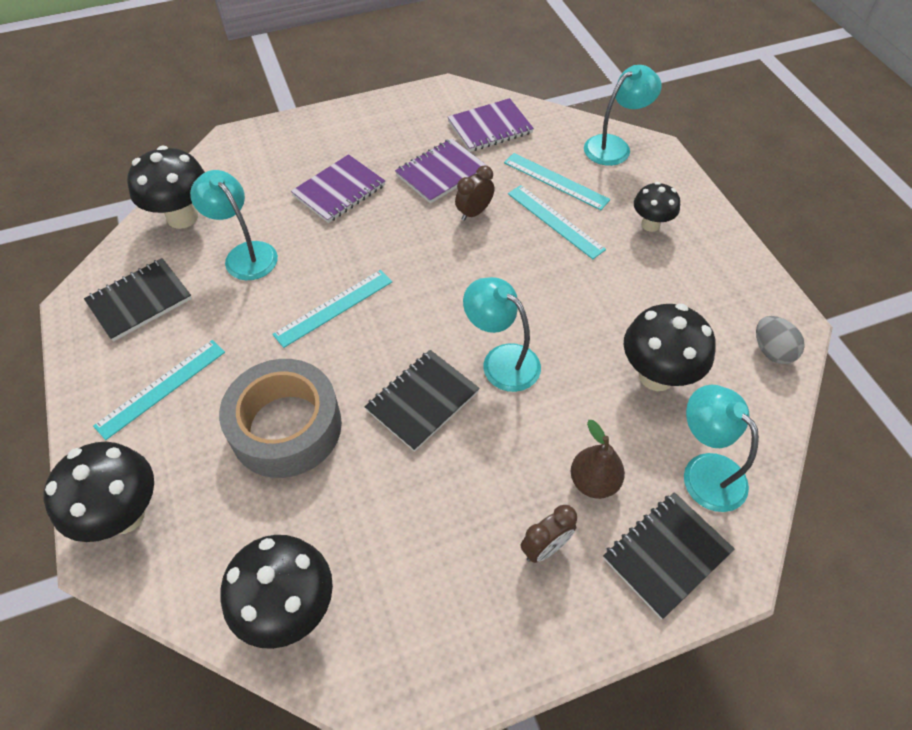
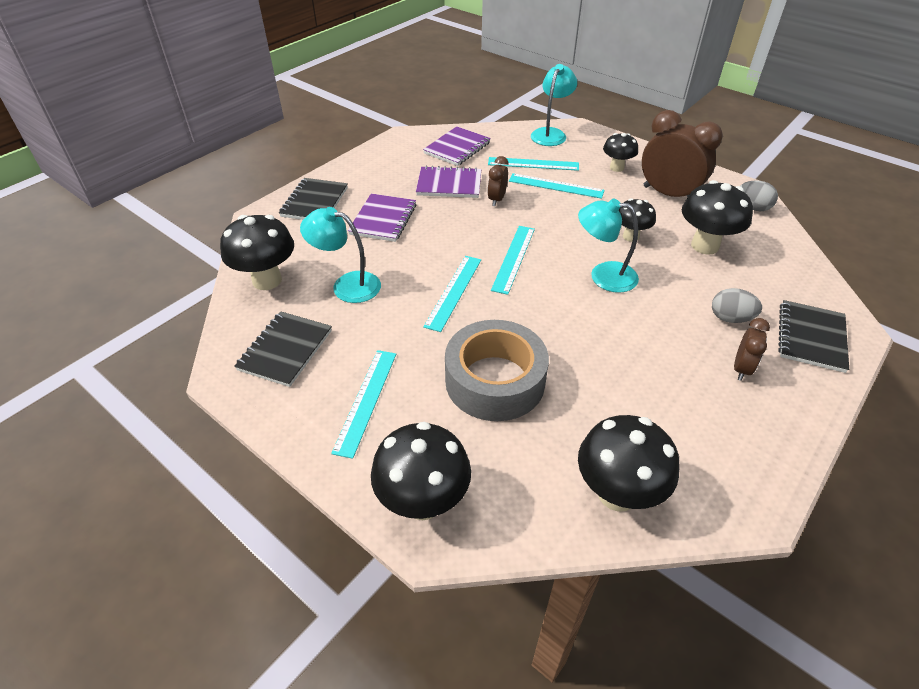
camera: 30 degrees left, 10 degrees down
black notebook [365,350,480,452] -> black notebook moved to [279,178,348,220]
purple notebook [395,138,487,204] -> purple notebook turned 75 degrees clockwise [416,166,481,198]
brown pear [571,420,625,499] -> grey egg [712,288,762,323]
turquoise lamp [684,384,759,512] -> none
none -> turquoise ruler [491,226,535,295]
none -> black mushroom [619,198,656,242]
none -> brown clock [642,110,723,197]

